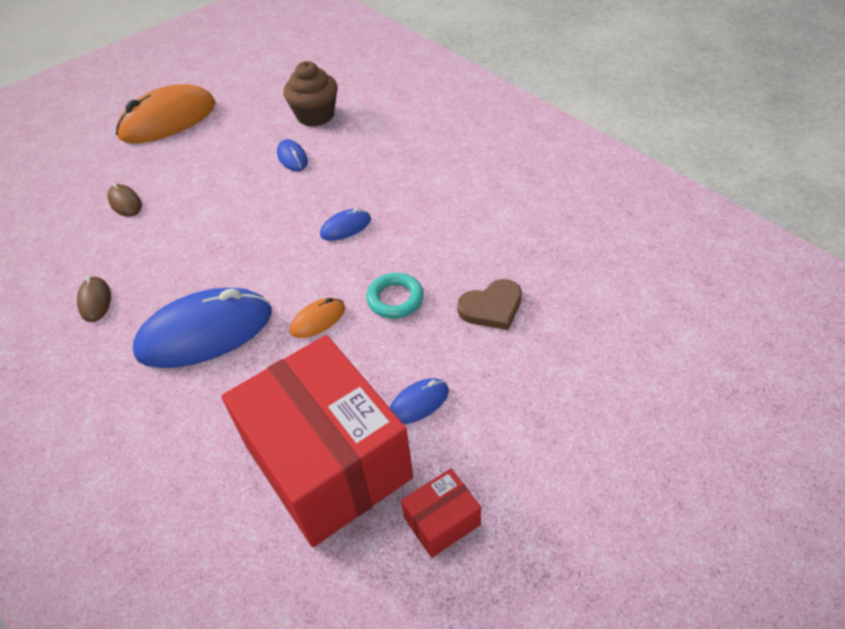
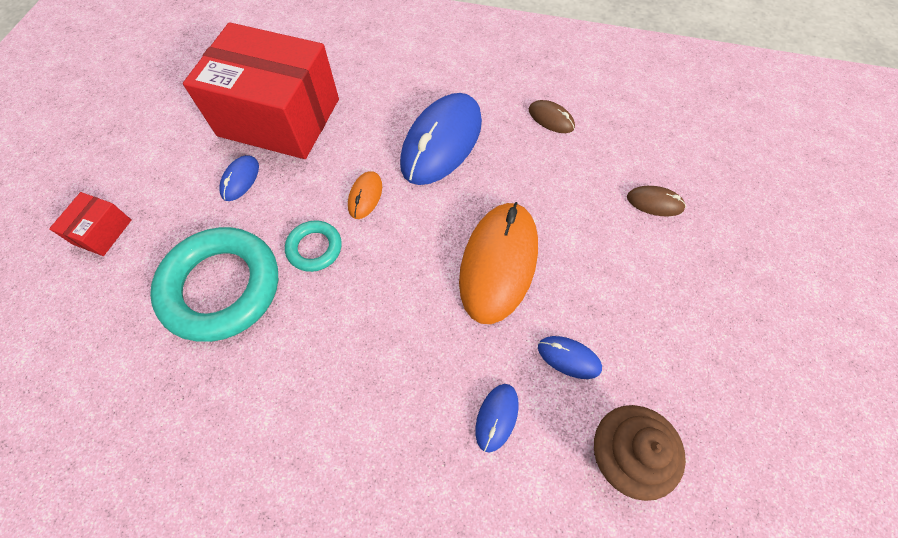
camera: 140 degrees right, 15 degrees up
orange mouse [116,84,216,143] -> orange mouse moved to [459,202,538,324]
blue mouse [320,208,371,241] -> blue mouse moved to [475,384,519,453]
red box [401,468,481,558] -> red box moved to [49,192,131,256]
brown heart [457,279,522,330] -> turquoise ring [150,227,278,342]

